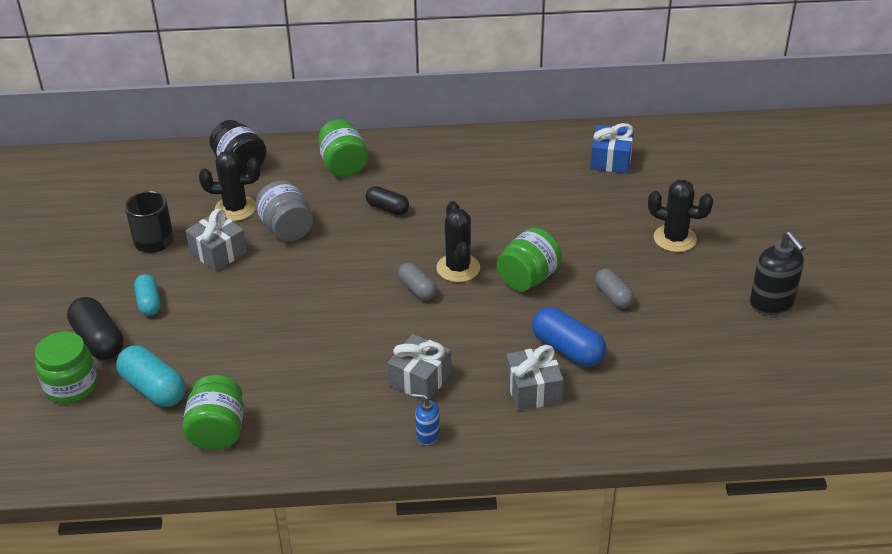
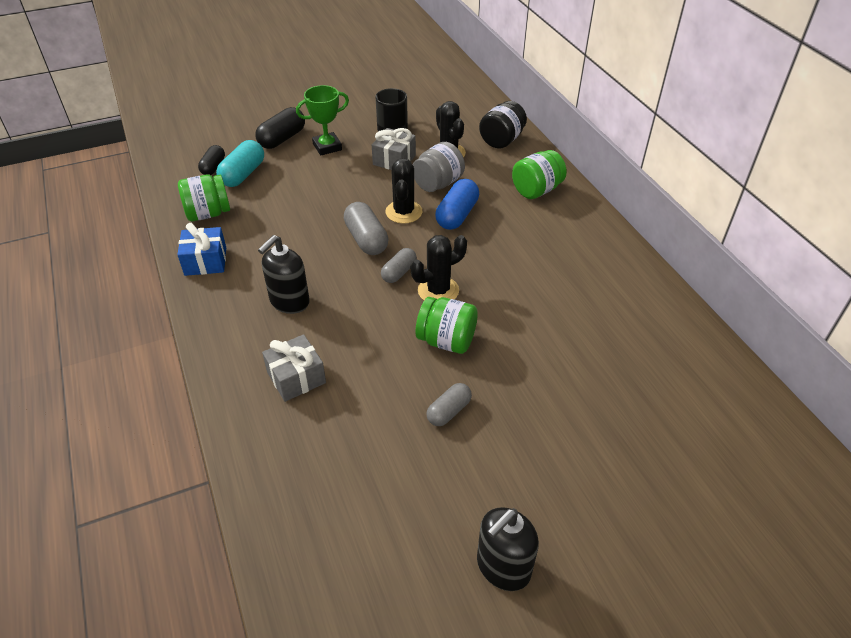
camera: 70 degrees right, 5 degrees up
green jar [35,331,98,404] -> none
turquoise capsule [134,274,161,316] -> green trophy [296,85,349,156]
black capsule [365,186,409,215] -> black capsule moved to [198,145,225,175]
grey gift [388,334,452,401] -> black soap dispenser [258,235,310,314]
blue soap dispenser [411,393,440,445] -> none
blue capsule [532,307,607,367] -> blue capsule moved to [435,179,479,230]
blue gift [590,123,634,173] -> blue gift moved to [177,223,226,276]
black cactus [648,180,713,252] -> black cactus moved to [385,158,423,224]
none -> grey capsule [344,202,389,255]

